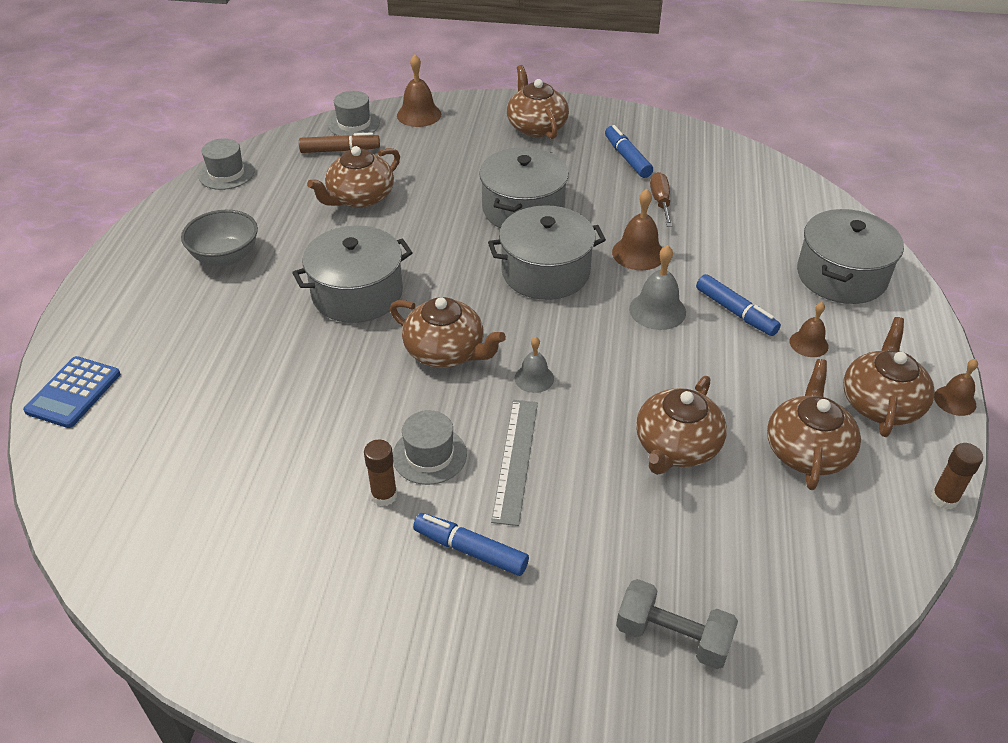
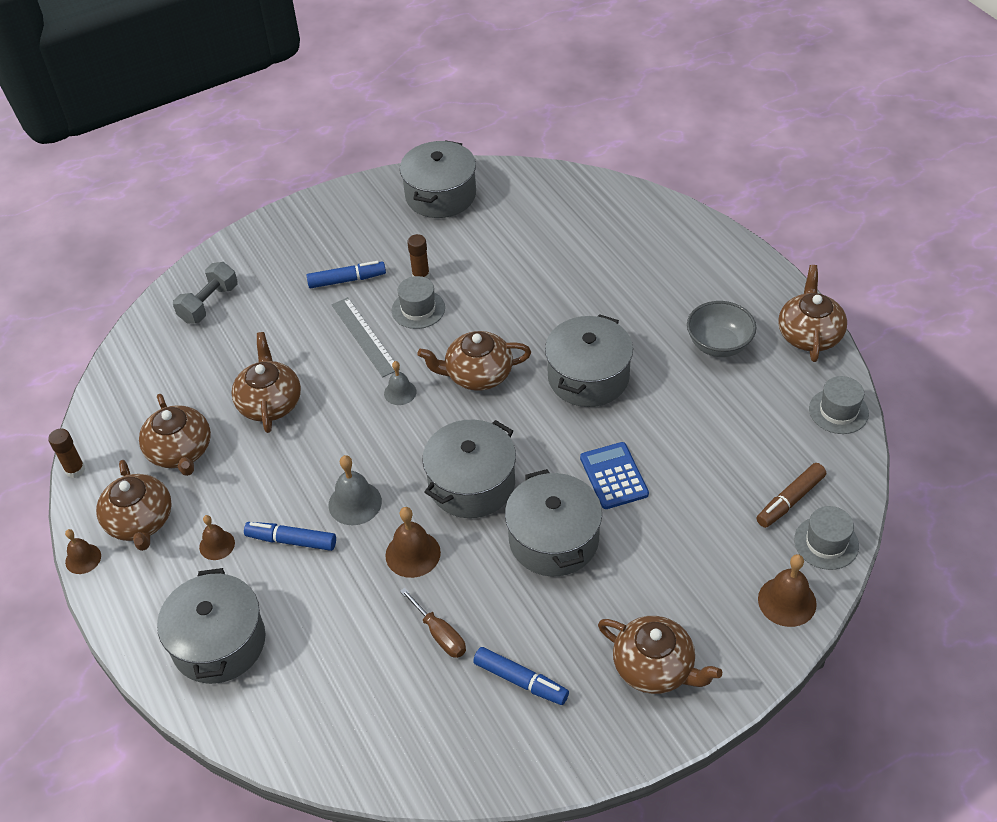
camera: 145 degrees right, 5 degrees up
blue calculator [23,356,120,428] -> blue calculator moved to [580,442,649,509]
brown teapot [307,146,400,208] -> brown teapot moved to [778,265,847,362]
grey dumbbell [616,579,738,669] -> grey dumbbell turned 45 degrees counterclockwise [173,262,238,324]
none -> grey pot [400,140,476,218]

